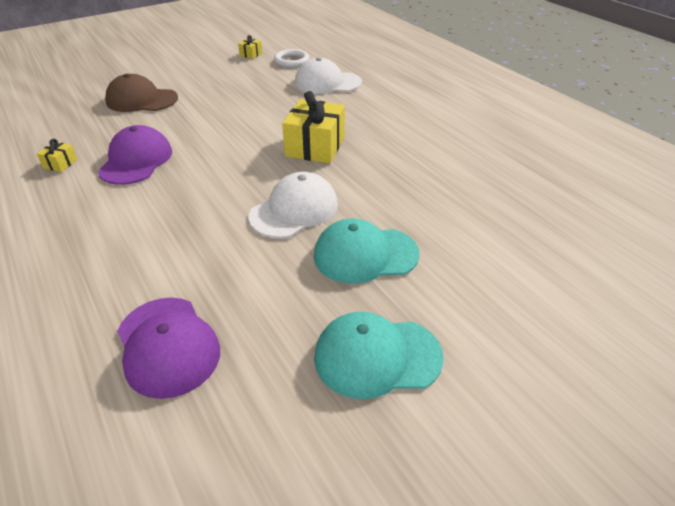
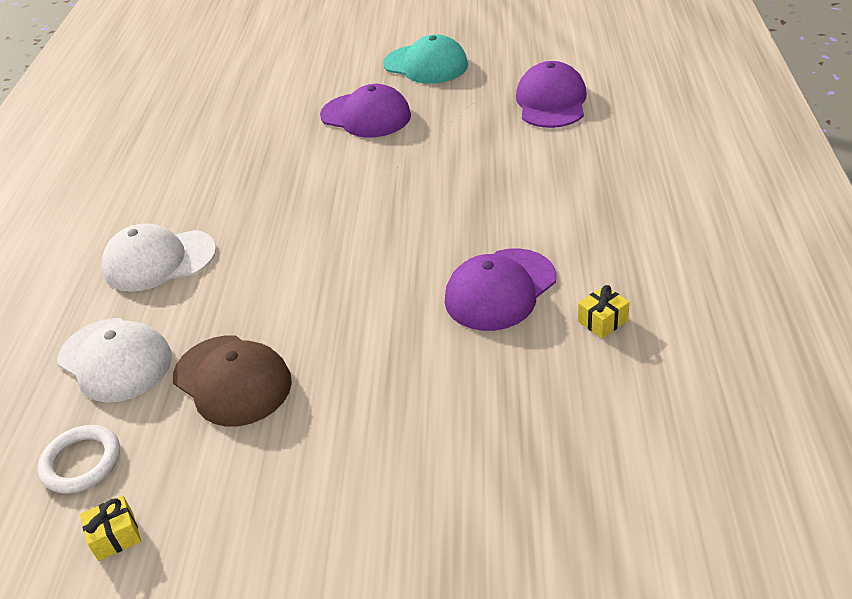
camera: 140 degrees left, 0 degrees up
brown cap [105,74,178,112] -> brown cap moved to [173,336,292,427]
white cap [249,172,338,238] -> white cap moved to [102,224,216,292]
yellow gift [282,91,345,163] -> none
turquoise cap [314,219,420,284] -> purple cap [320,84,411,138]

